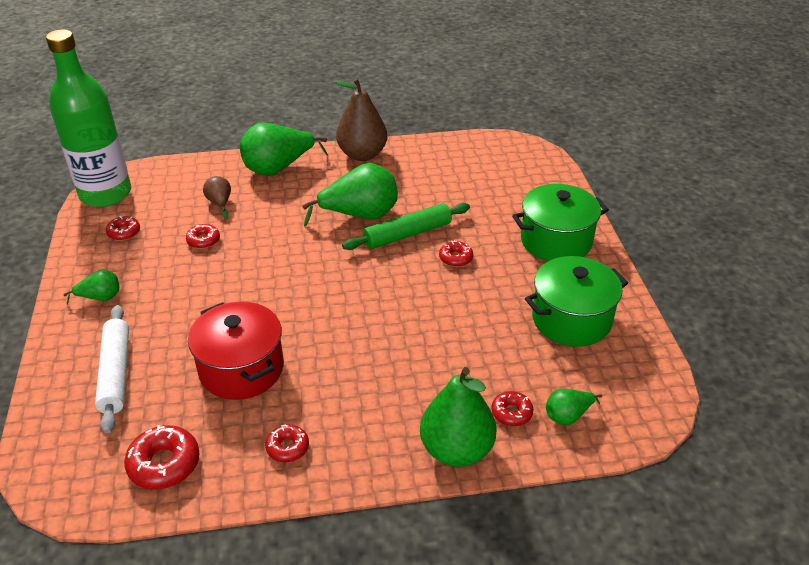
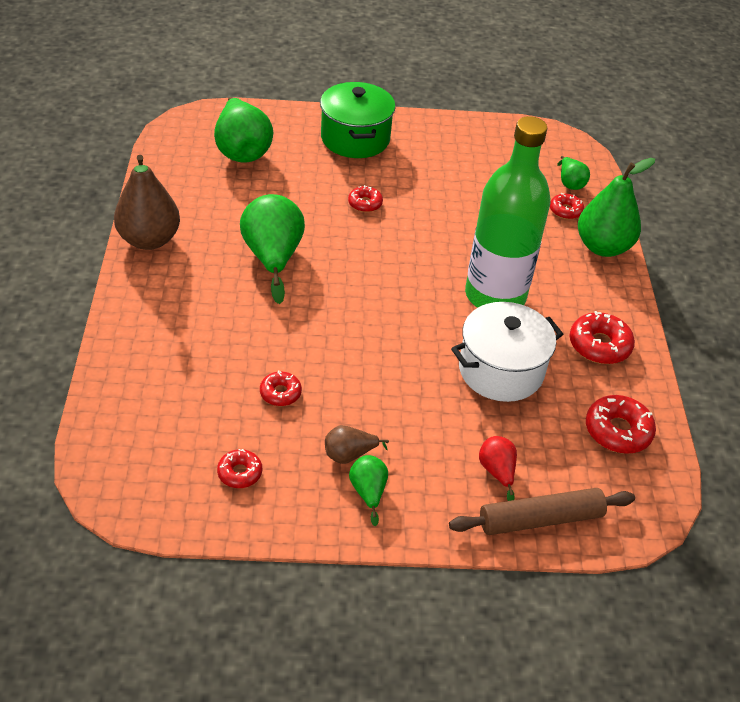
camera: 85 degrees left, 5 degrees up
green bottle [46,30,131,207] -> green bottle moved to [465,116,551,308]
white rolling pin [95,305,129,434] -> red pear [479,436,517,501]
red pot [188,301,284,400] -> white pot [451,302,563,402]
brown pear [203,176,231,219] -> brown pear moved to [325,425,389,464]
green pear [240,123,328,176] -> green pear moved to [214,97,273,163]
red donut [265,425,309,462] -> red donut [570,311,635,364], size x1.64
green rolling pin [342,203,470,250] -> none
green pot [525,256,628,347] -> none
none -> brown rolling pin [449,488,635,535]

